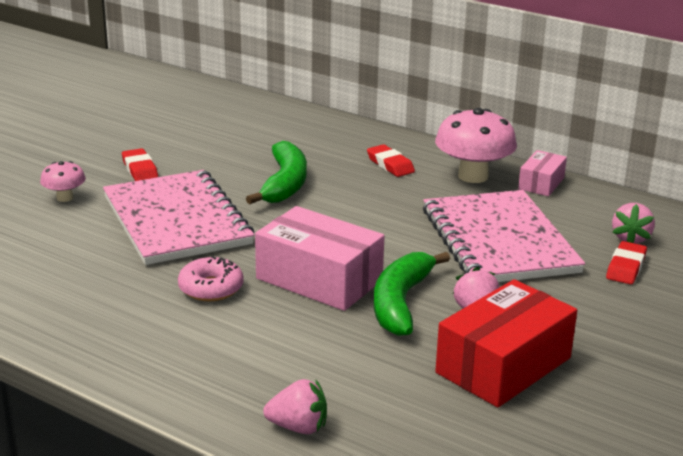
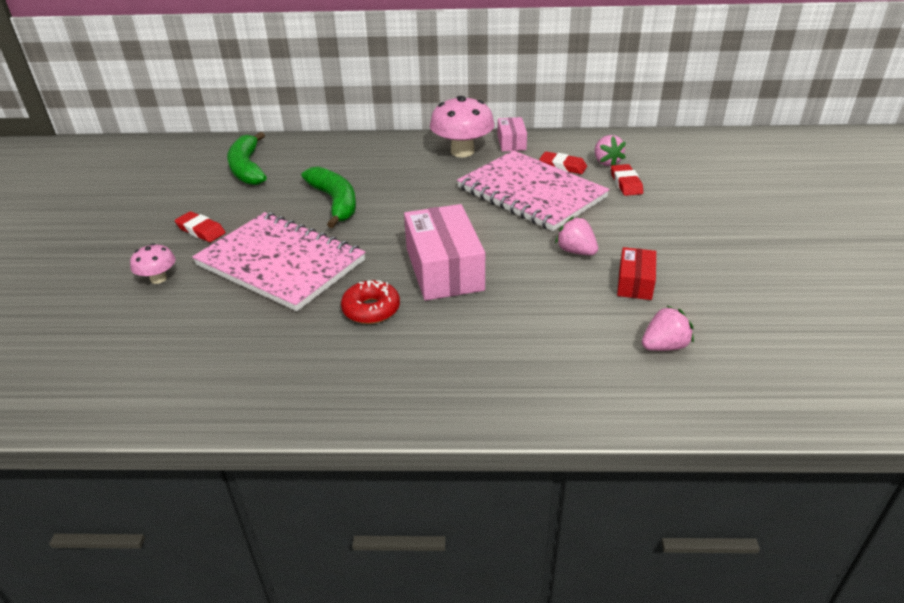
camera: 30 degrees left, 10 degrees up
pink donut [178,256,244,301] -> red donut [341,280,400,324]
pink box [255,206,384,311] -> pink box turned 75 degrees clockwise [404,204,485,301]
pink strawberry [263,379,327,434] -> pink strawberry moved to [642,305,694,351]
red eraser [367,144,415,177] -> red eraser moved to [539,152,587,174]
green banana [374,252,450,336] -> green banana moved to [227,132,267,185]
red box [435,279,577,407] -> red box [617,247,656,300], size x0.53

